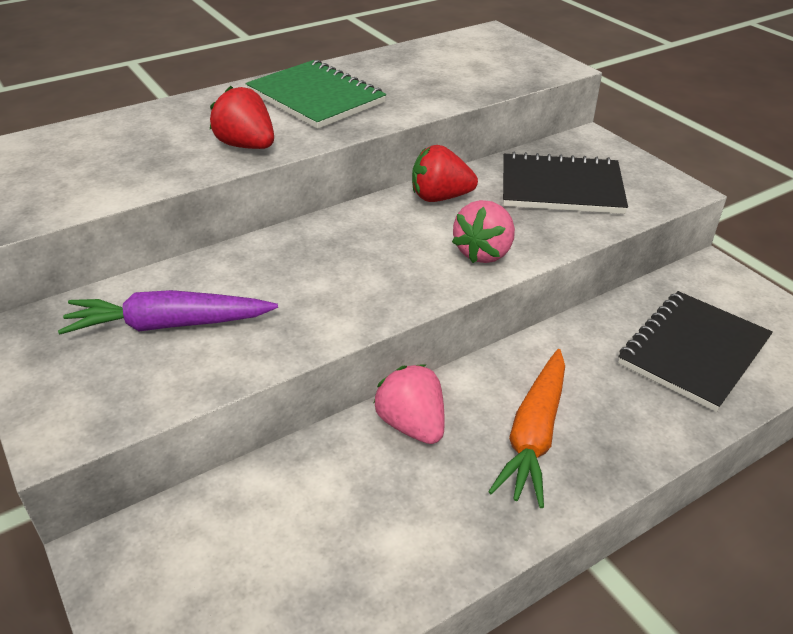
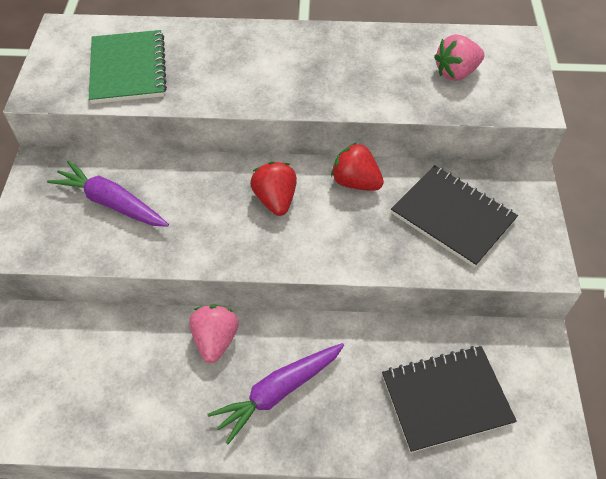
camera: 35 degrees right, 15 degrees up
red strawberry [210,86,274,149] -> red strawberry moved to [250,162,297,216]
green notebook [246,60,386,129] -> green notebook moved to [89,30,167,104]
pink strawberry [452,200,515,263] -> pink strawberry moved to [434,34,484,81]
orange carrot [488,349,565,508] -> purple carrot [208,343,344,444]

